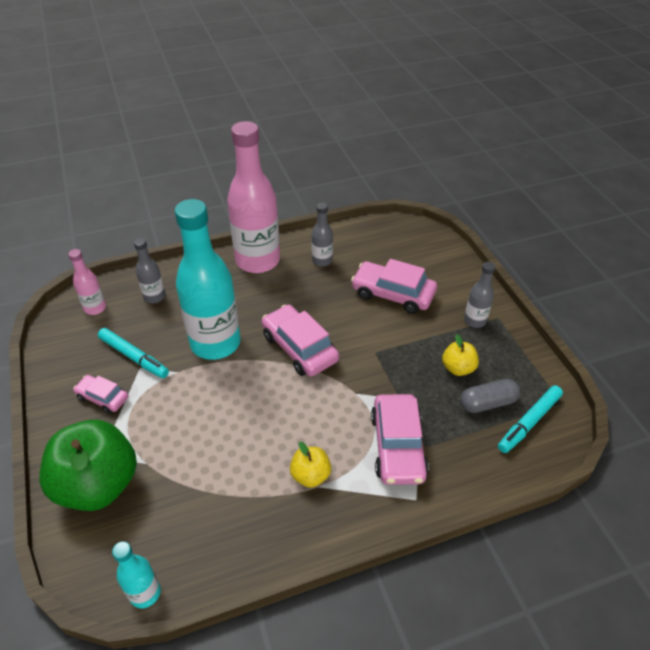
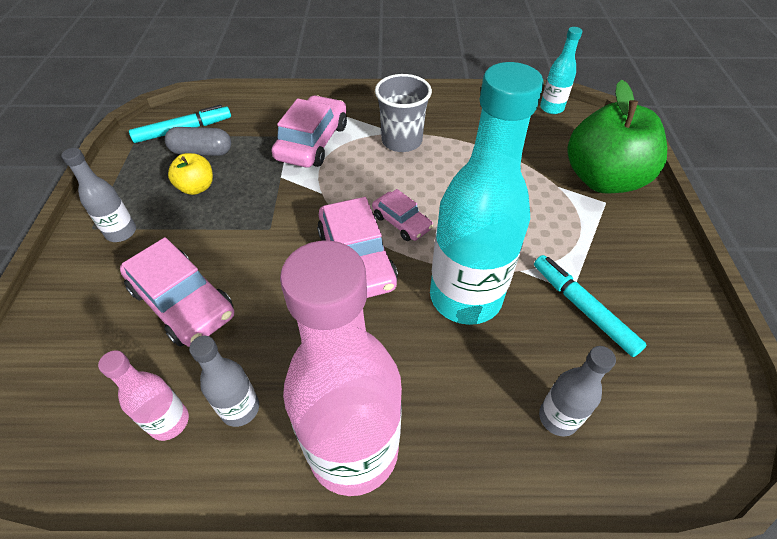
camera: 160 degrees left, 5 degrees up
pink bottle [68,249,106,315] -> pink bottle moved to [98,350,189,441]
pink car [73,375,129,414] -> pink car moved to [372,189,433,241]
yellow apple [290,442,331,488] -> grey cup [375,74,432,152]

